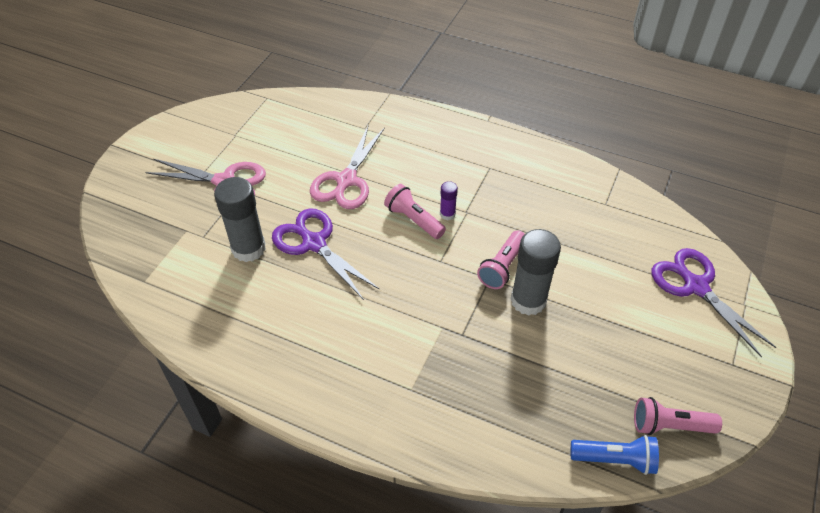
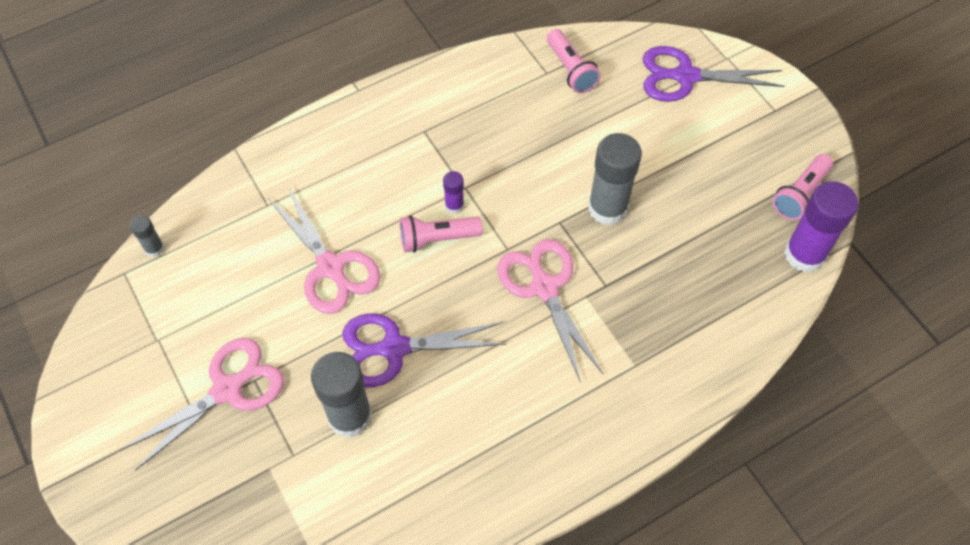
camera: 55 degrees left, 10 degrees up
pink flashlight [477,230,525,289] -> pink flashlight moved to [547,29,601,93]
blue flashlight [571,435,659,475] -> purple glue stick [784,181,858,273]
none -> grey glue stick [130,215,164,257]
none -> pink scissors [497,239,604,383]

